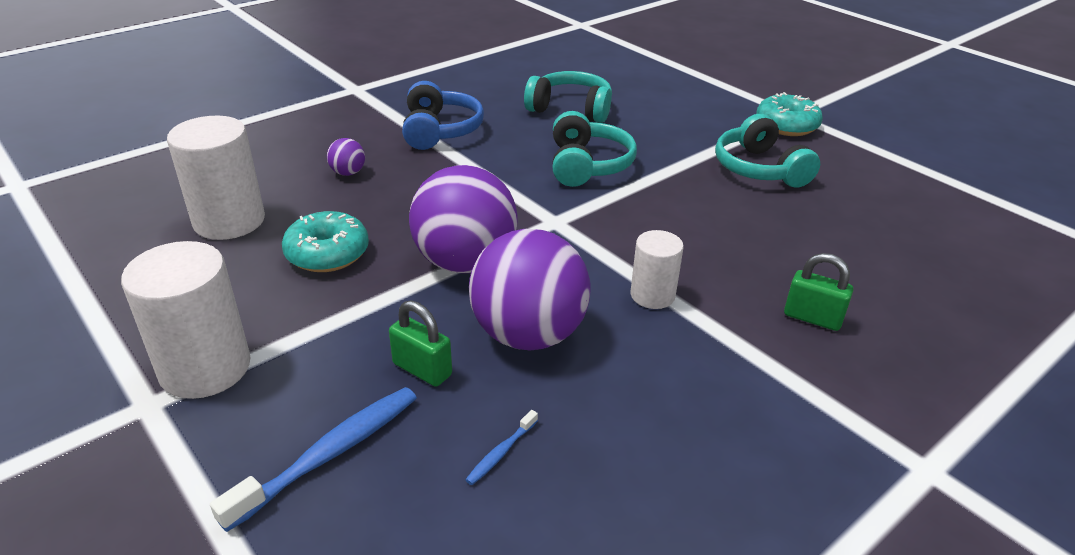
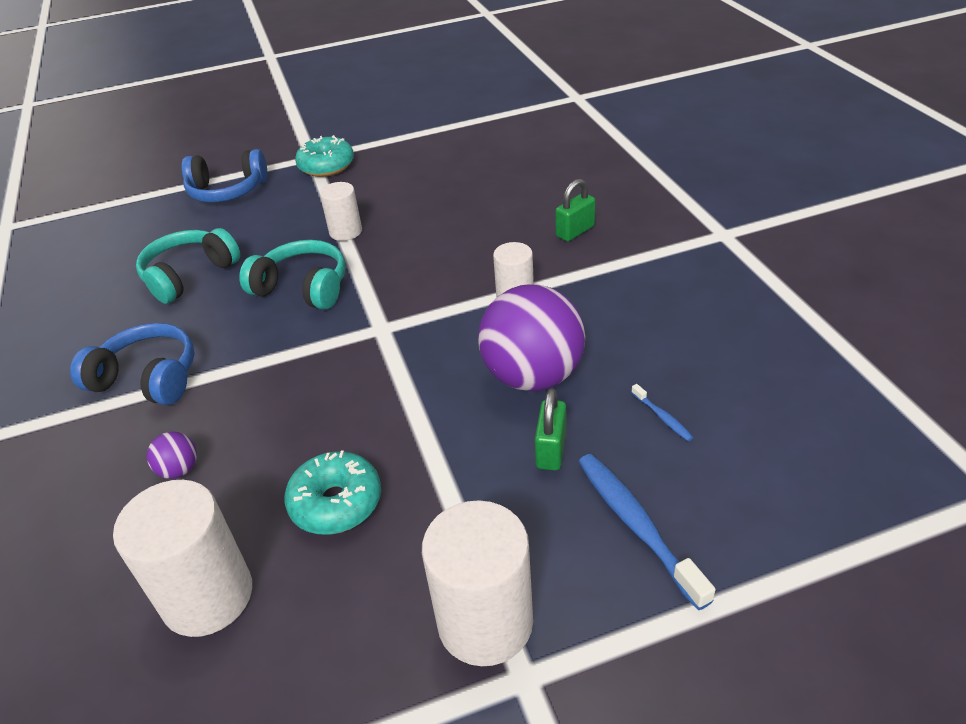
camera: 65 degrees left, 5 degrees up
green padlock [389,301,452,387] -> green padlock turned 45 degrees counterclockwise [535,388,566,471]
purple ball [409,165,518,273] -> none
turquoise headphones [715,114,820,188] -> none
none -> blue headphones [182,149,267,203]
none -> white cylinder [320,182,362,241]

